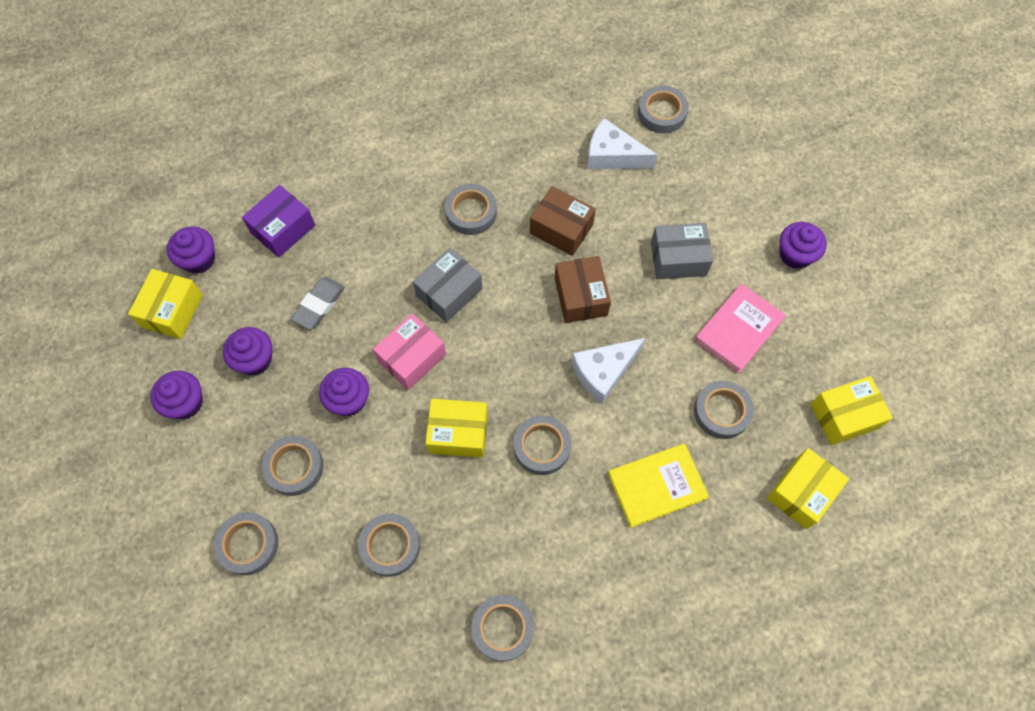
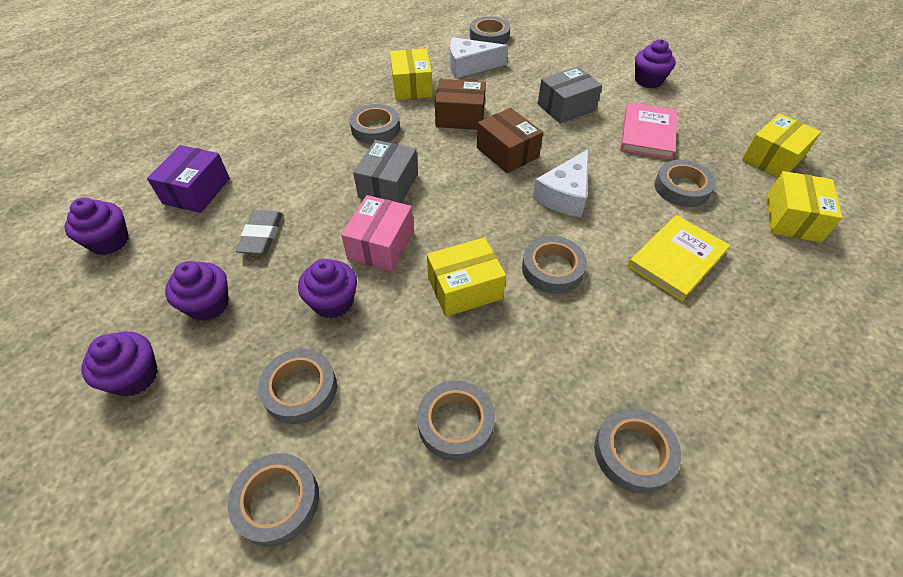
camera: 25 degrees left, 15 degrees down
yellow box [128,269,203,339] -> yellow box moved to [390,48,433,100]

